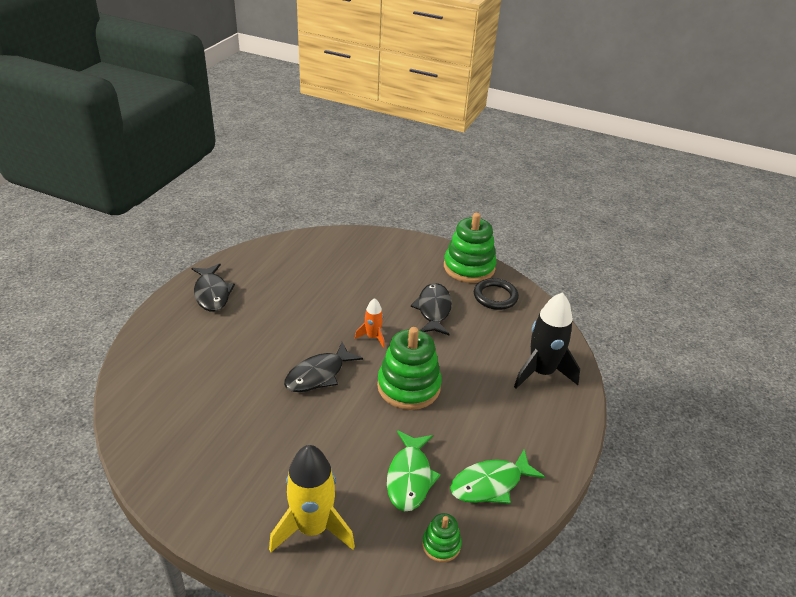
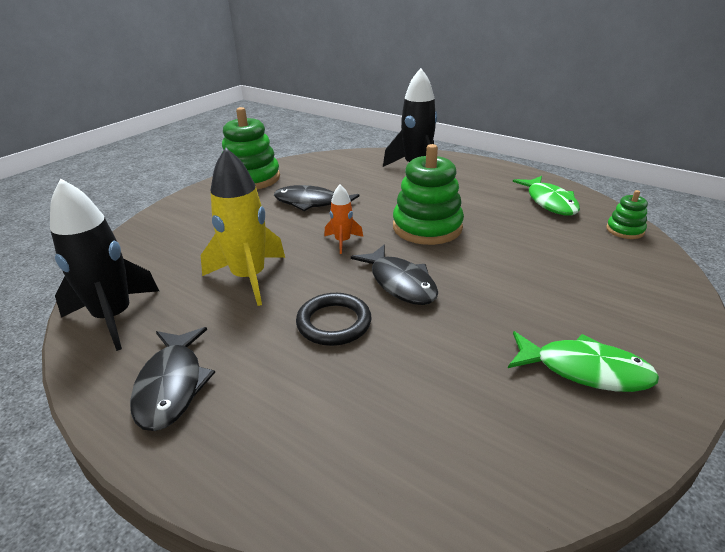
camera: 75 degrees left, 5 degrees down
black fish [191,263,235,312] -> black fish turned 90 degrees clockwise [130,327,215,431]
yellow rocket [269,445,355,552] -> yellow rocket moved to [201,148,285,306]
green fish [387,430,441,511] -> green fish moved to [508,331,659,392]
black ring [474,278,519,310] -> black ring moved to [296,293,372,346]
none -> black rocket [50,179,159,351]

